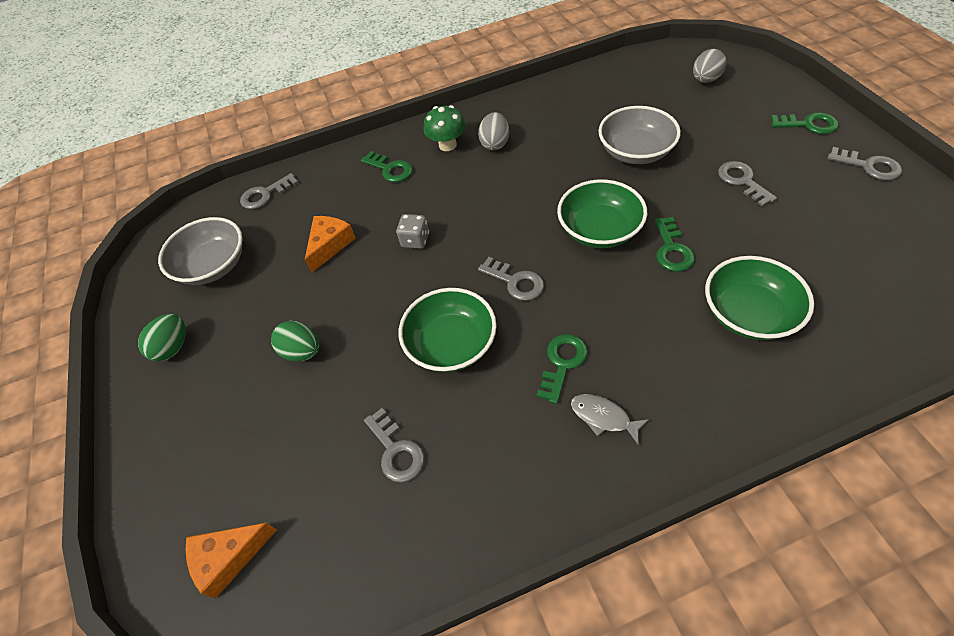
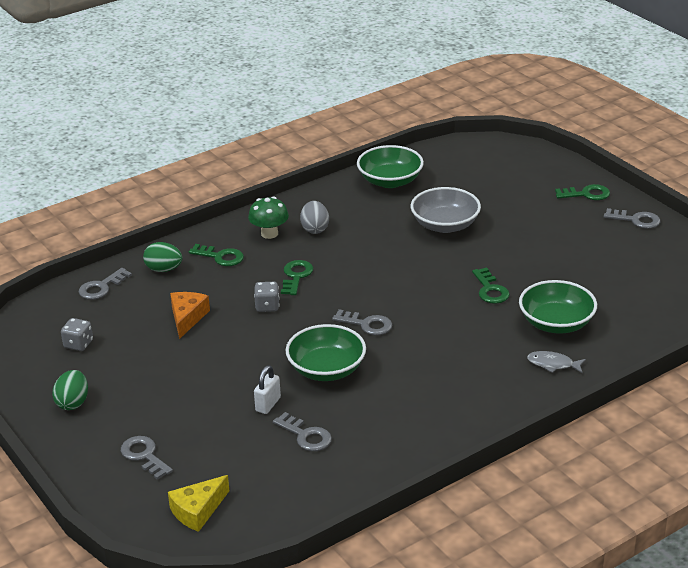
camera: 20 degrees left, 20 degrees down
grey bowl [158,217,243,285] -> grey dice [61,318,93,351]
orange cheese [186,523,277,598] -> yellow cheese [168,475,229,532]
green egg [271,321,319,361] -> green egg moved to [143,242,182,272]
green key [536,334,588,404] -> green key moved to [281,260,313,295]
green bowl [557,179,647,248] -> green bowl moved to [357,145,424,188]
grey fish [571,394,649,445] -> grey fish moved to [527,351,586,374]
grey egg [693,49,727,83] -> none
grey key [718,161,777,206] -> grey key moved to [121,436,173,480]
none -> white padlock [254,365,281,414]

